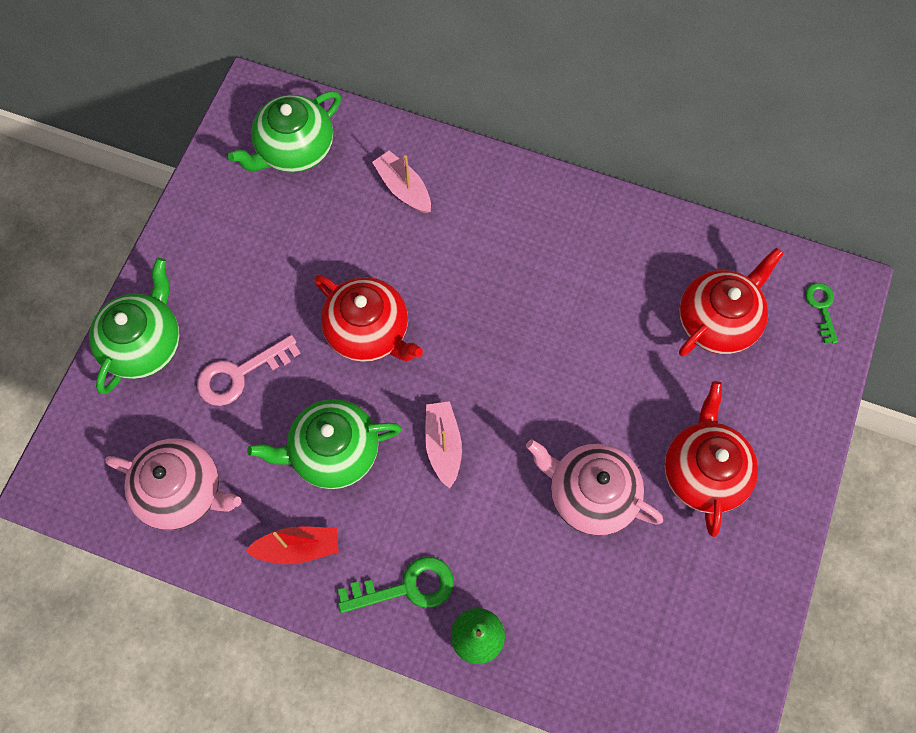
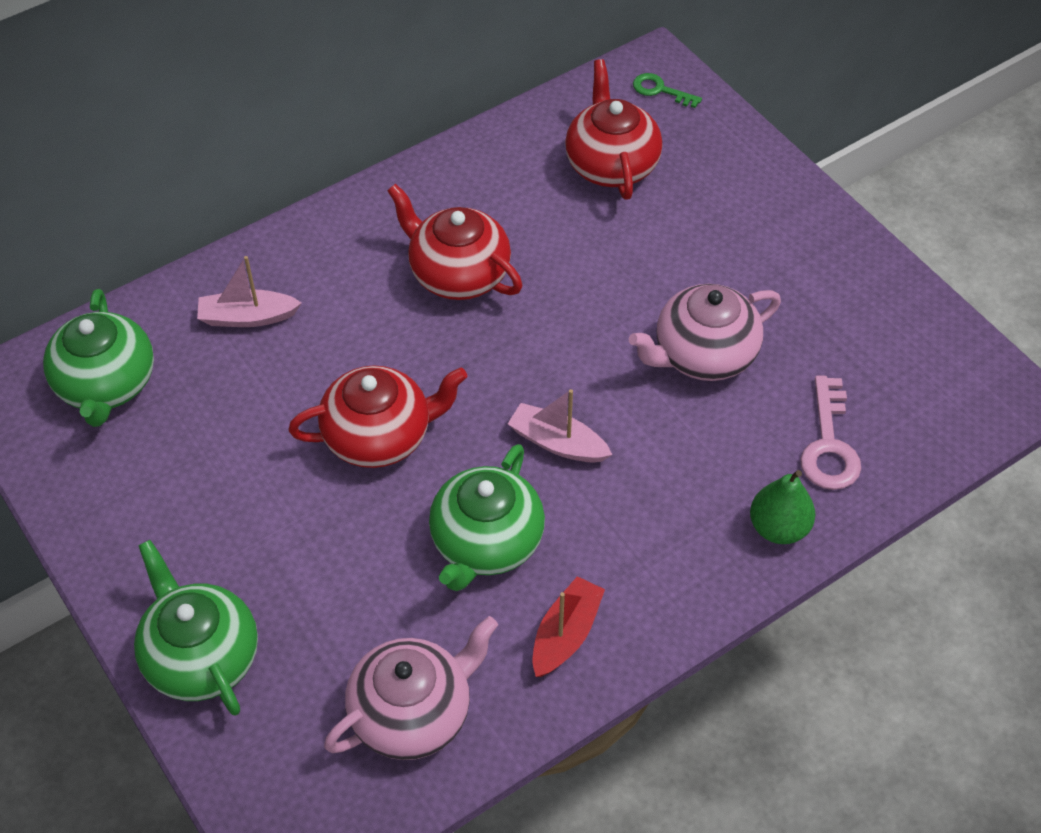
camera: 55 degrees left, 15 degrees down
pink key [197,335,301,406] -> pink key moved to [800,376,861,490]
green key [338,557,454,613] -> none
red teapot [664,381,758,537] -> red teapot moved to [387,184,522,300]

